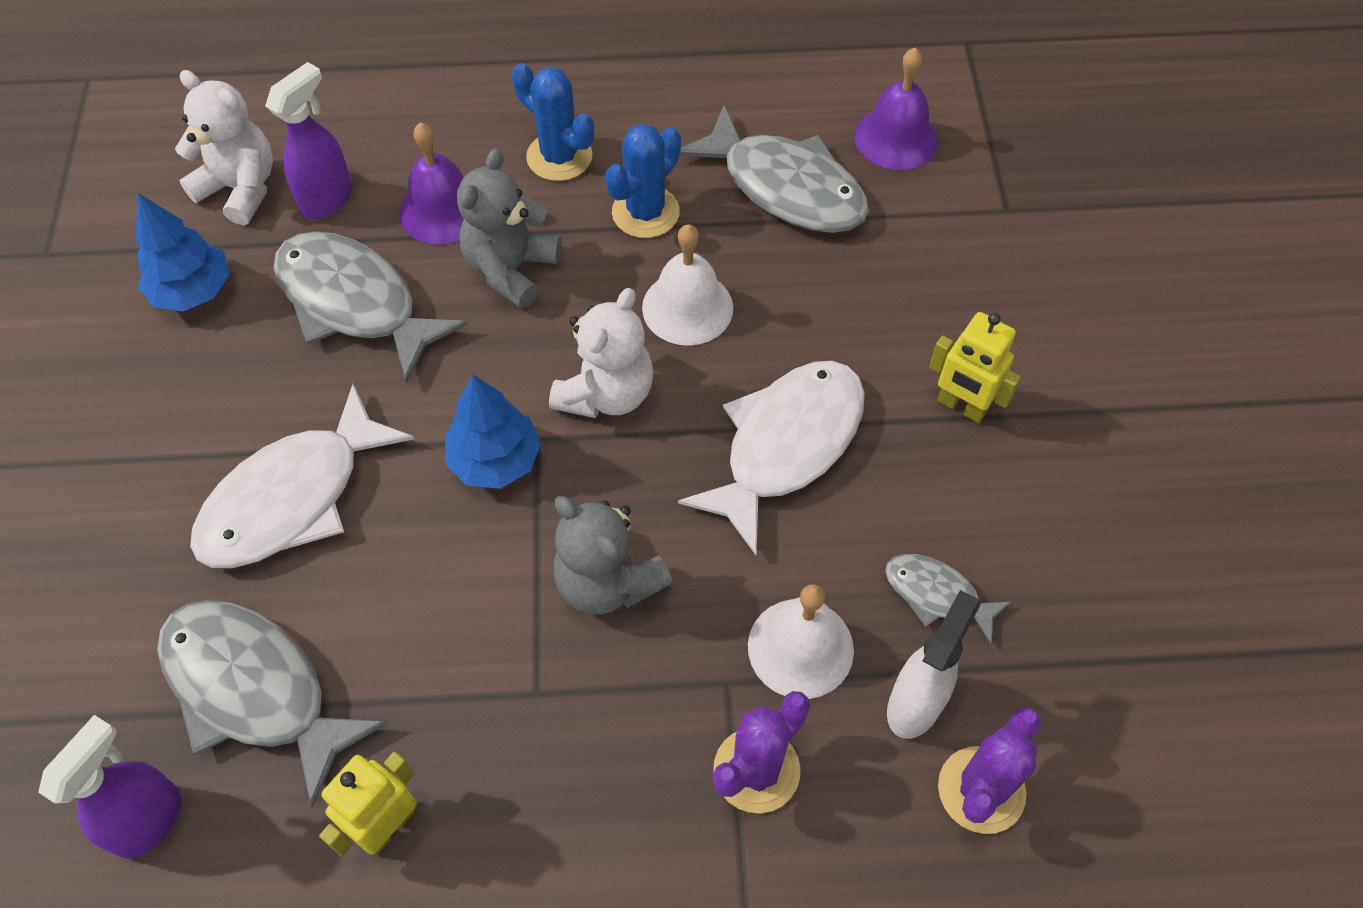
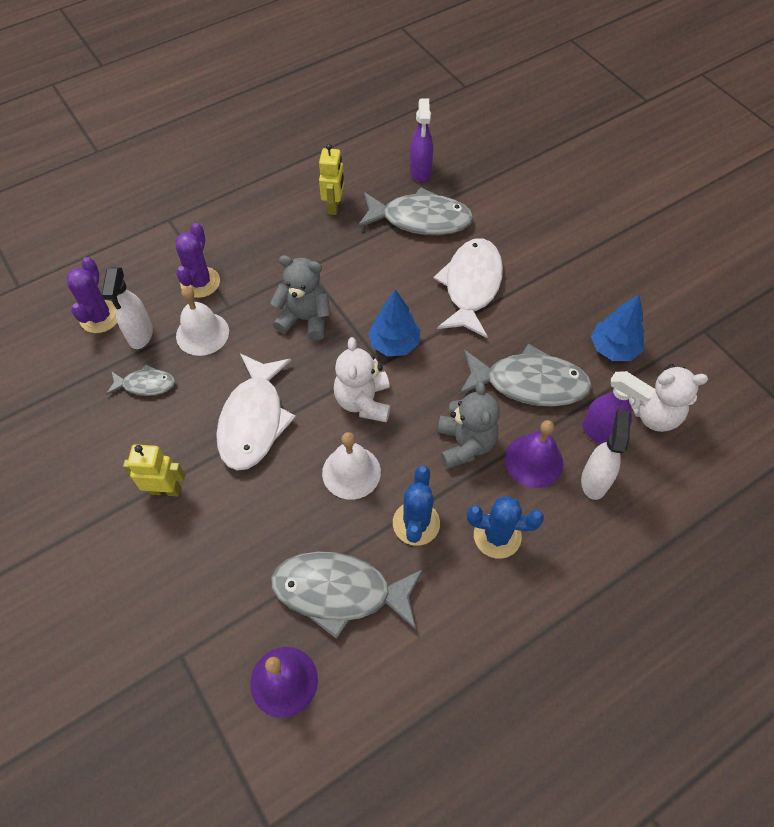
camera: 150 degrees right, 0 degrees up
purple spray bottle [265,62,352,220] -> purple spray bottle turned 60 degrees counterclockwise [582,371,656,444]
none -> white spray bottle [581,409,631,500]

